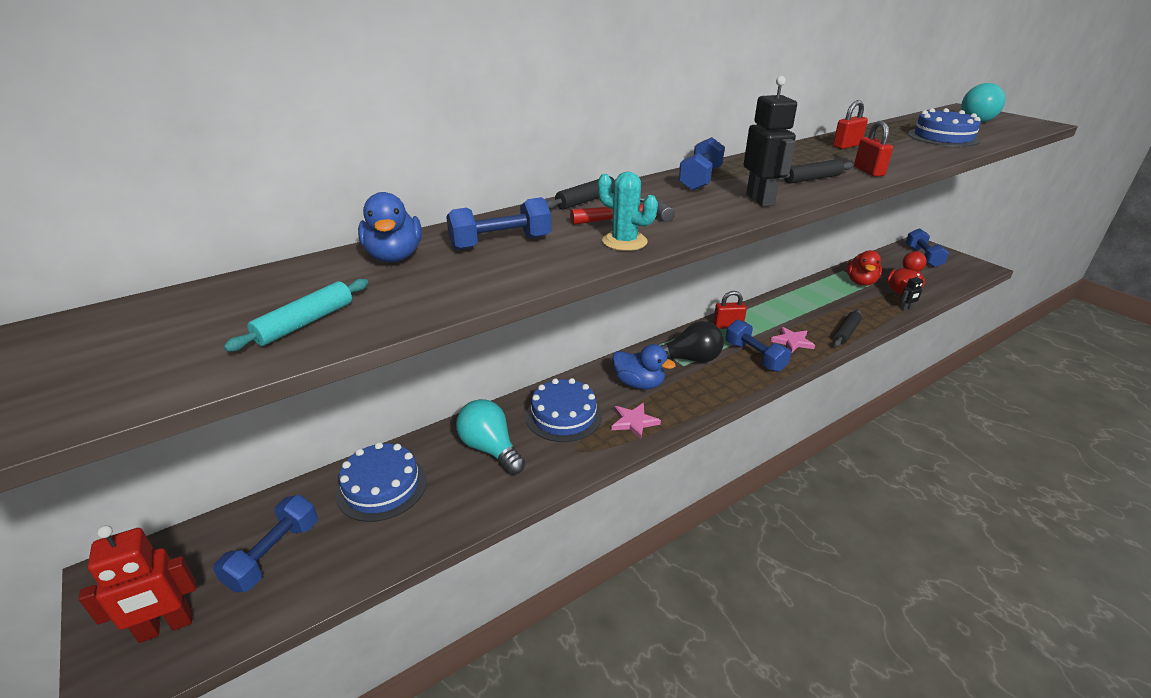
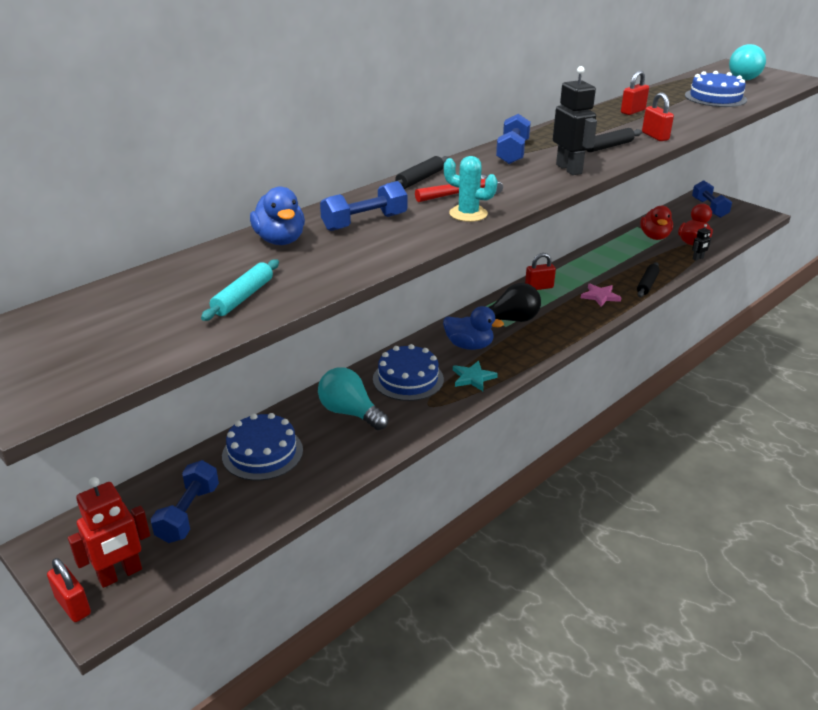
camera: 10 degrees left, 0 degrees up
pink star [611,403,661,440] -> turquoise star [453,361,498,391]
blue dumbbell [726,320,791,372] -> none
none -> red padlock [47,558,91,622]

